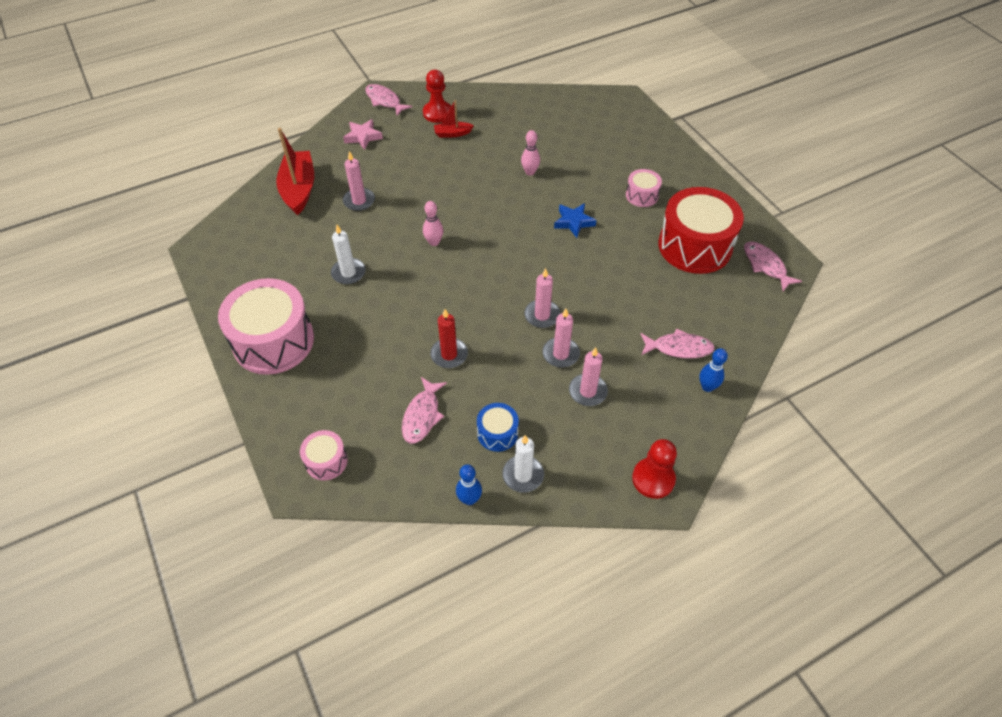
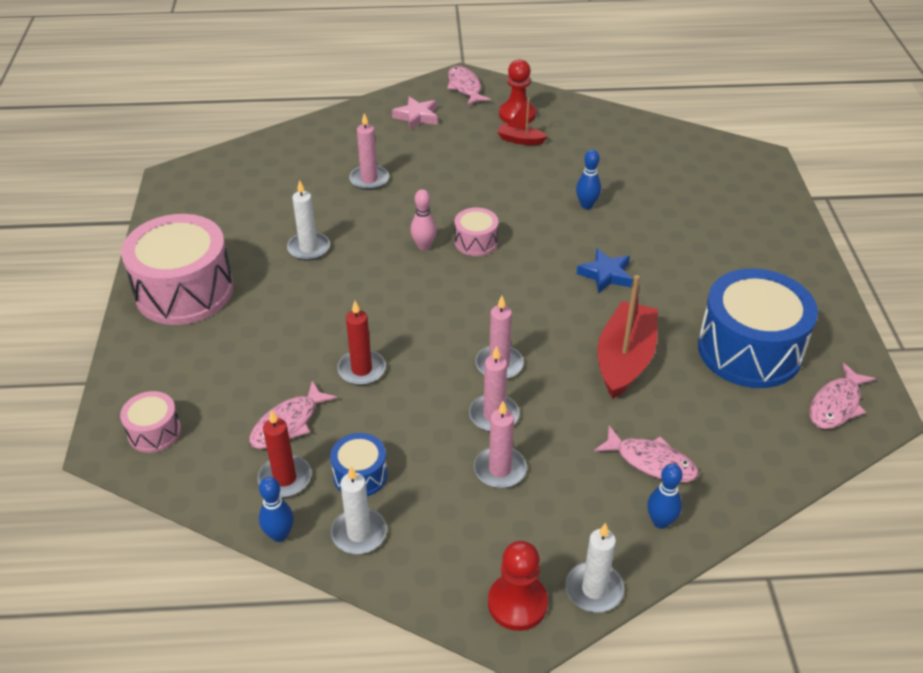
camera: 25 degrees right, 10 degrees down
red boat [276,128,314,215] -> red boat moved to [597,275,658,399]
pink bowling pin [521,130,540,176] -> blue bowling pin [576,149,601,209]
pink drum [626,169,662,207] -> pink drum moved to [454,207,499,256]
red drum [658,187,744,274] -> blue drum [698,269,818,388]
pink fish [744,241,802,291] -> pink fish turned 135 degrees counterclockwise [810,363,876,429]
none -> red candle [258,410,311,497]
none -> white candle [565,523,624,613]

